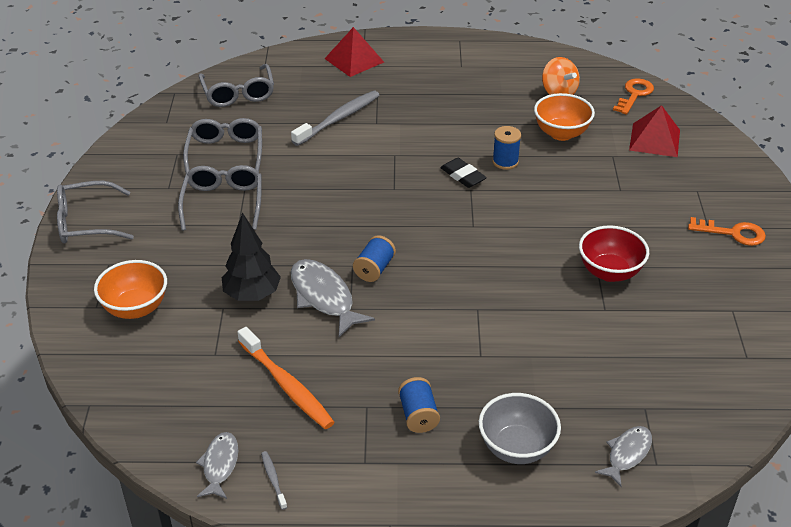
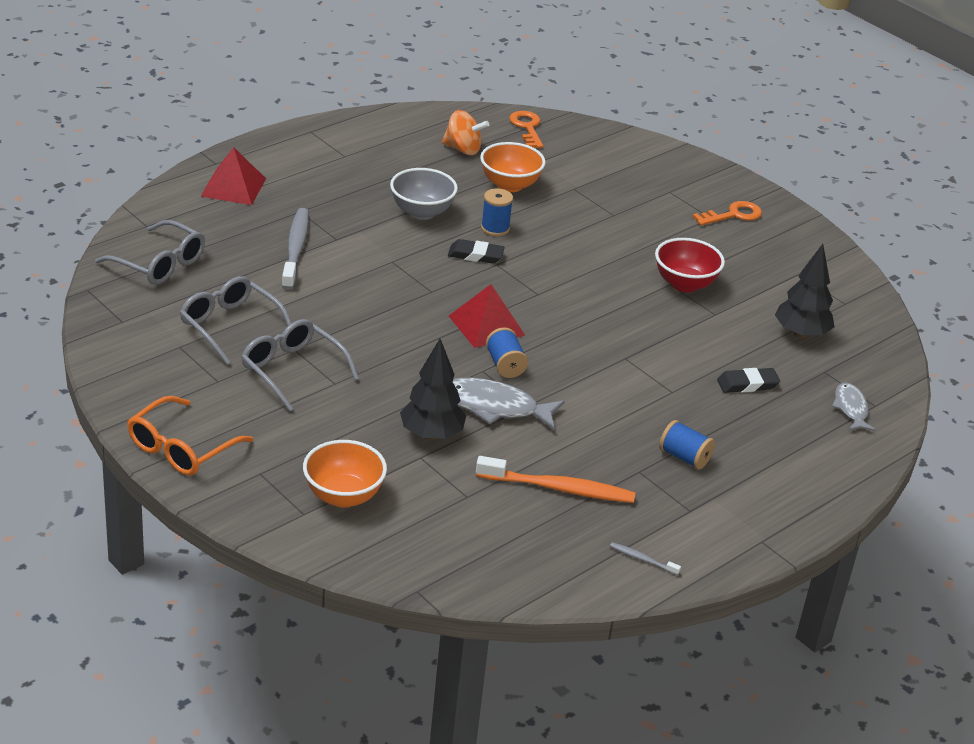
camera: 45 degrees left, 5 degrees down
grey glasses [57,181,134,243] -> orange glasses [127,396,253,476]
grey fish [196,432,238,499] -> none
grey bowl [479,393,561,464] -> grey bowl moved to [390,168,458,220]
red pyramid [629,105,680,157] -> red pyramid moved to [449,284,525,348]
none -> black eraser [717,368,780,393]
none -> black tree [775,244,835,339]

